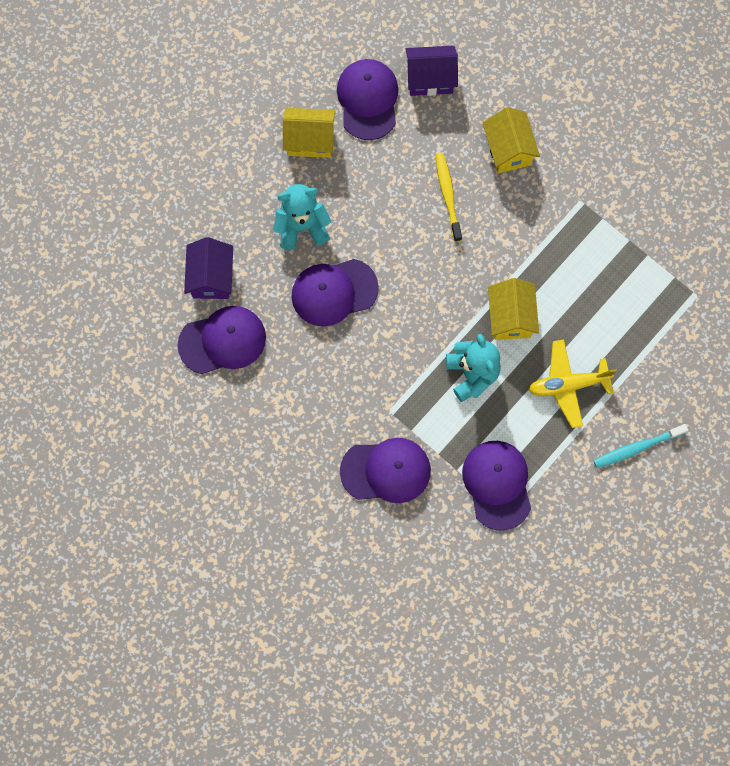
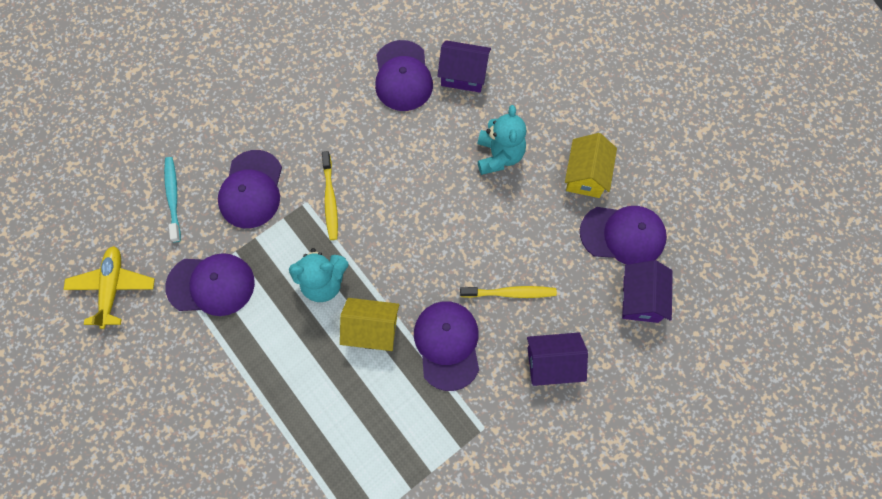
camera: 100 degrees right, 5 degrees down
purple cap [291,259,379,327] -> purple cap moved to [414,301,479,391]
yellow house [483,107,540,173] -> purple house [527,333,588,386]
yellow plane [529,339,617,428] -> yellow plane moved to [63,246,155,329]
turquoise toothbrush [594,424,688,468] -> turquoise toothbrush moved to [164,157,181,242]
none -> yellow toothbrush [322,151,338,240]

